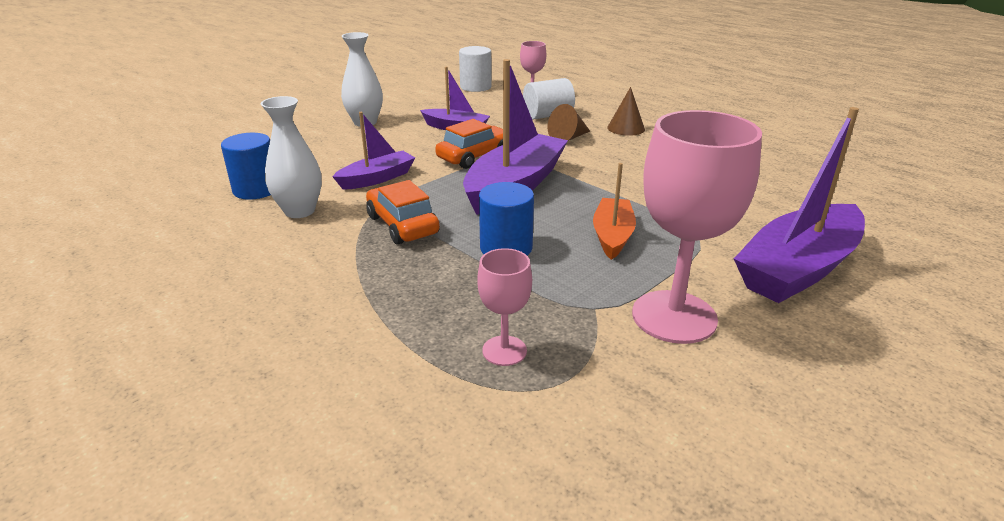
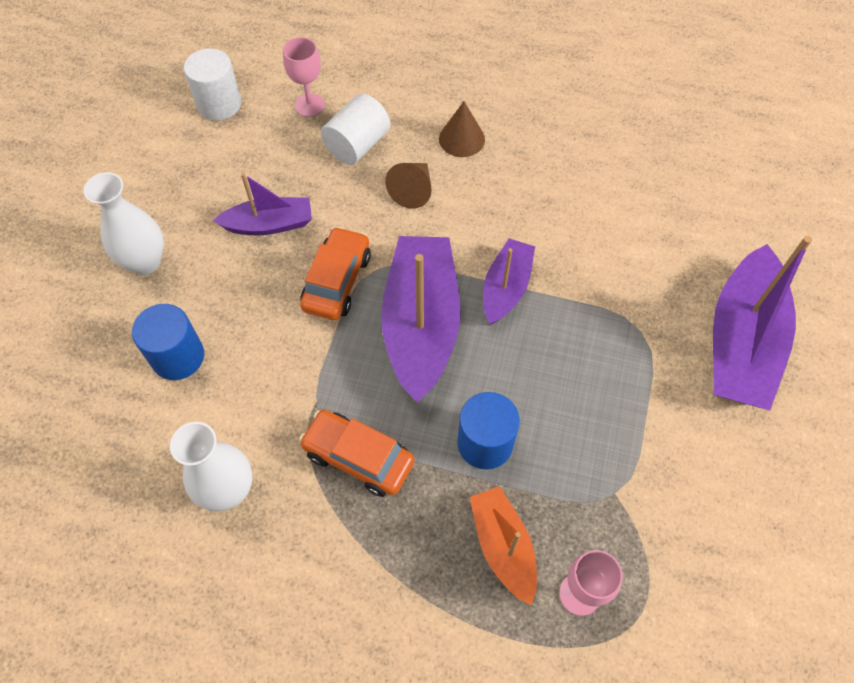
camera: 30 degrees left, 30 degrees up
blue cylinder [221,133,271,200] -> blue cylinder moved to [132,304,204,380]
purple boat [332,112,415,189] -> purple boat moved to [483,238,535,325]
orange boat [593,163,636,260] -> orange boat moved to [470,486,537,605]
pink goblet [632,110,762,344] -> none

